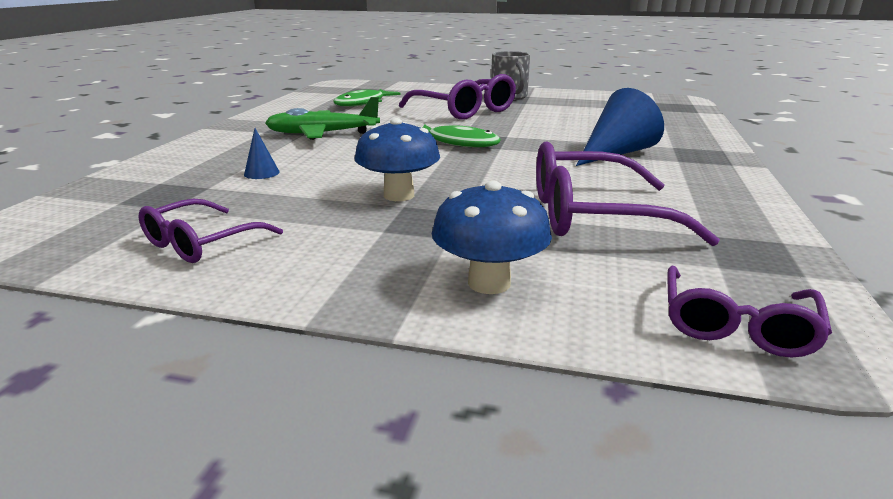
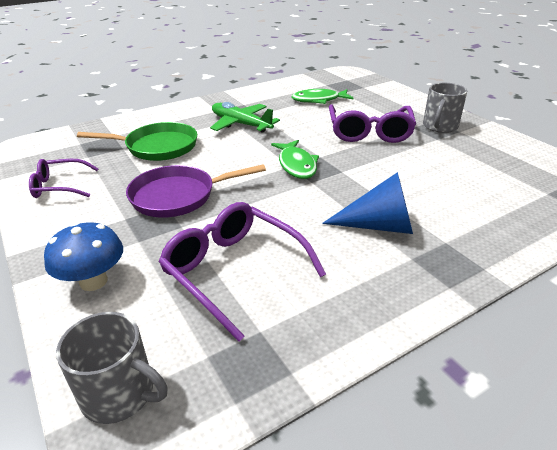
camera: 45 degrees right, 10 degrees up
blue cone [244,128,280,179] -> green pan [77,122,197,161]
blue mushroom [354,118,440,201] -> purple pan [126,164,266,218]
purple glasses [667,266,832,358] -> grey mug [56,312,167,424]

